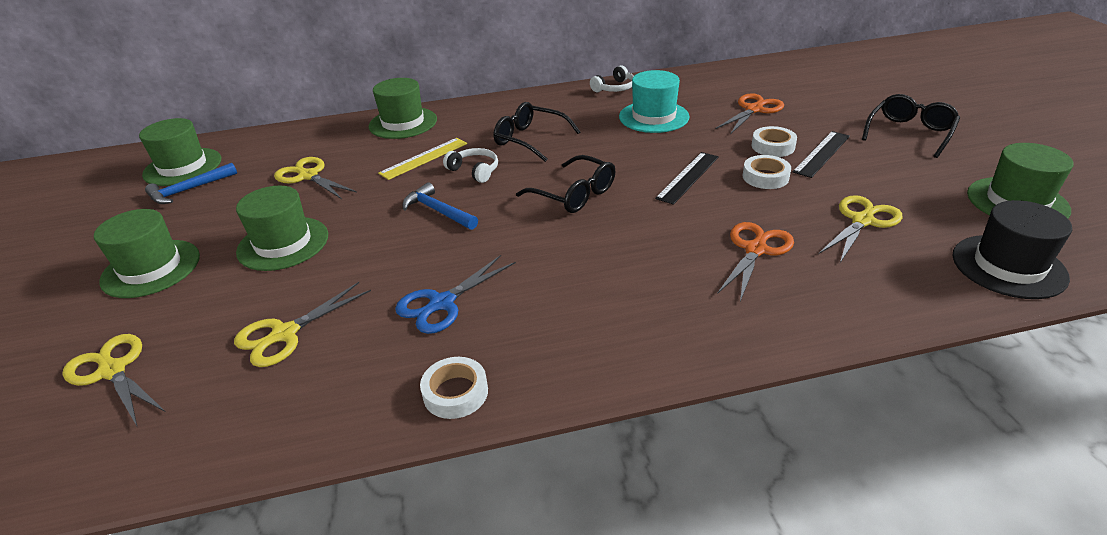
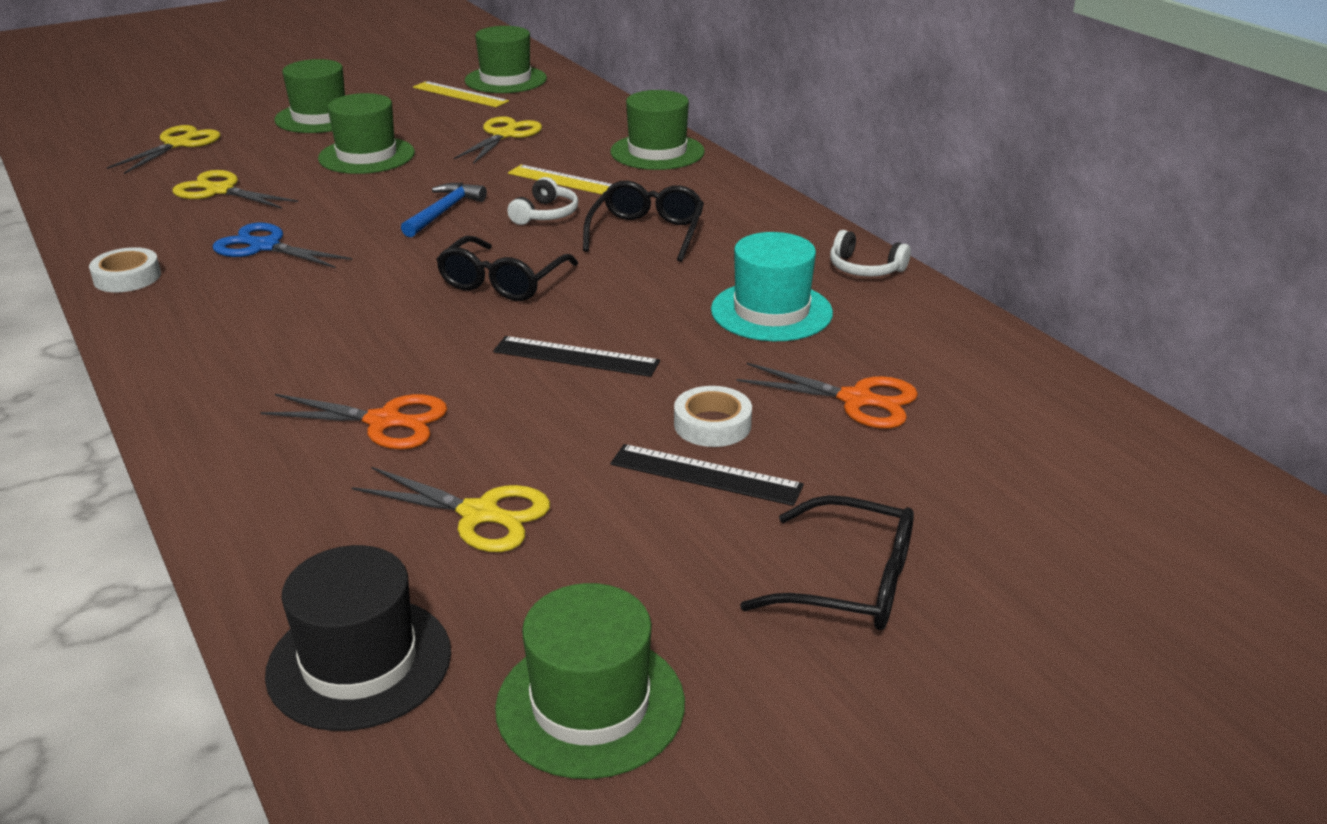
camera: 70 degrees right, 5 degrees down
blue hammer [145,163,237,204] -> yellow ruler [413,81,509,107]
white tape [742,155,791,189] -> none

